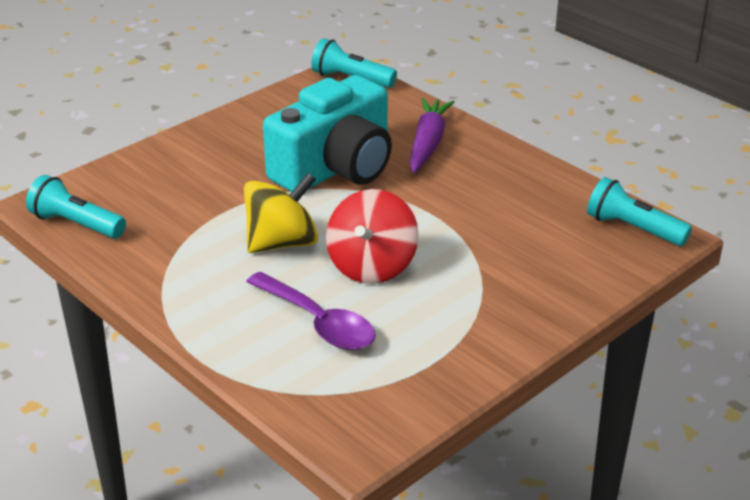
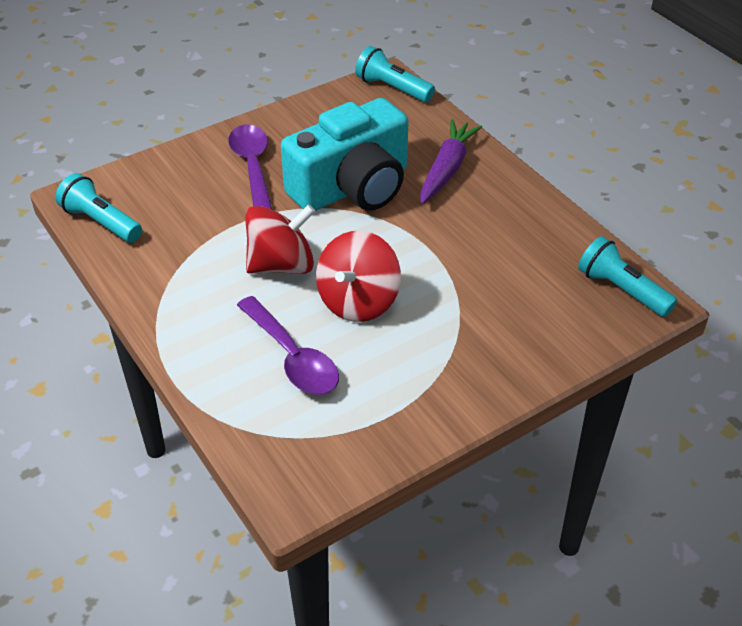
camera: 10 degrees right, 10 degrees up
yellow spinning top [244,173,318,253] -> red spinning top [245,205,315,274]
none -> purple spoon [228,125,273,210]

